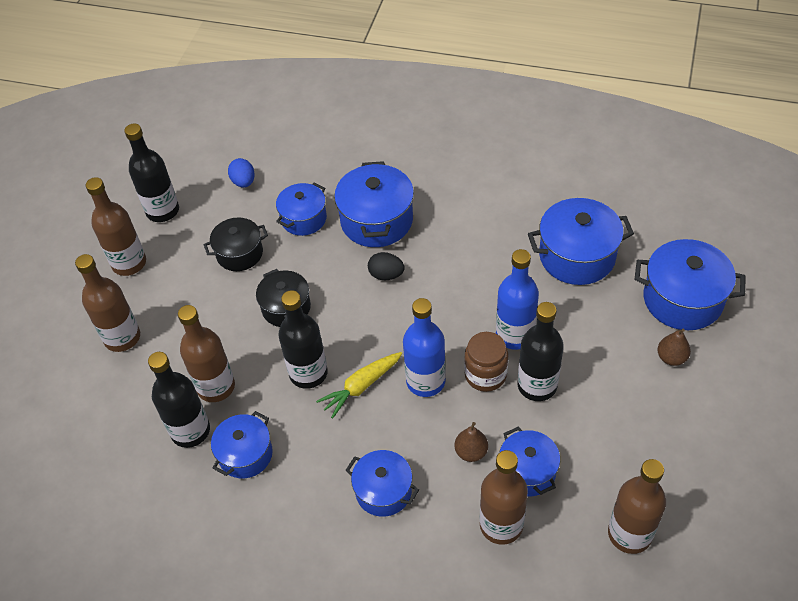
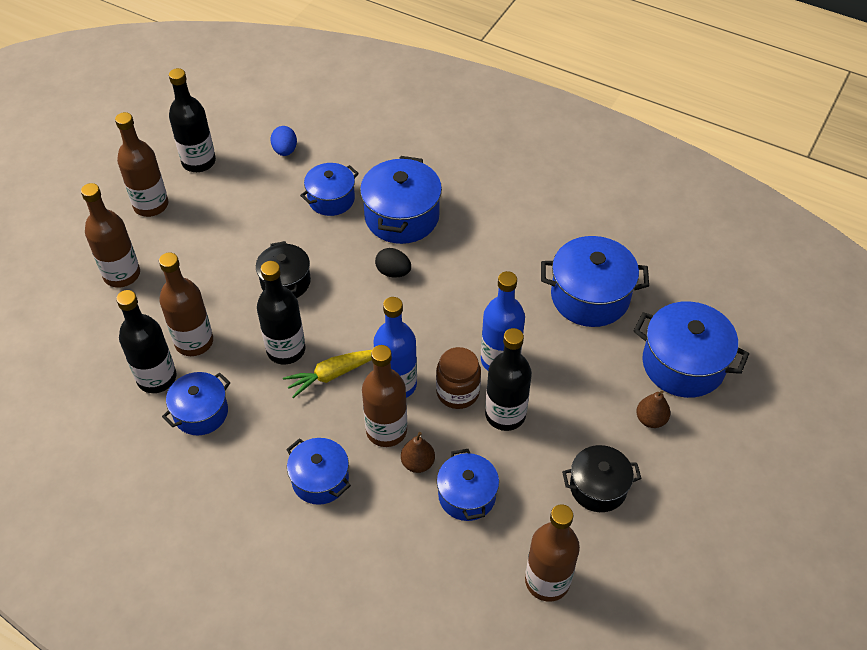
camera: 10 degrees right, 0 degrees up
black pot [203,217,268,271] -> black pot moved to [562,445,641,512]
brown bottle [479,450,528,545] -> brown bottle moved to [362,345,407,447]

